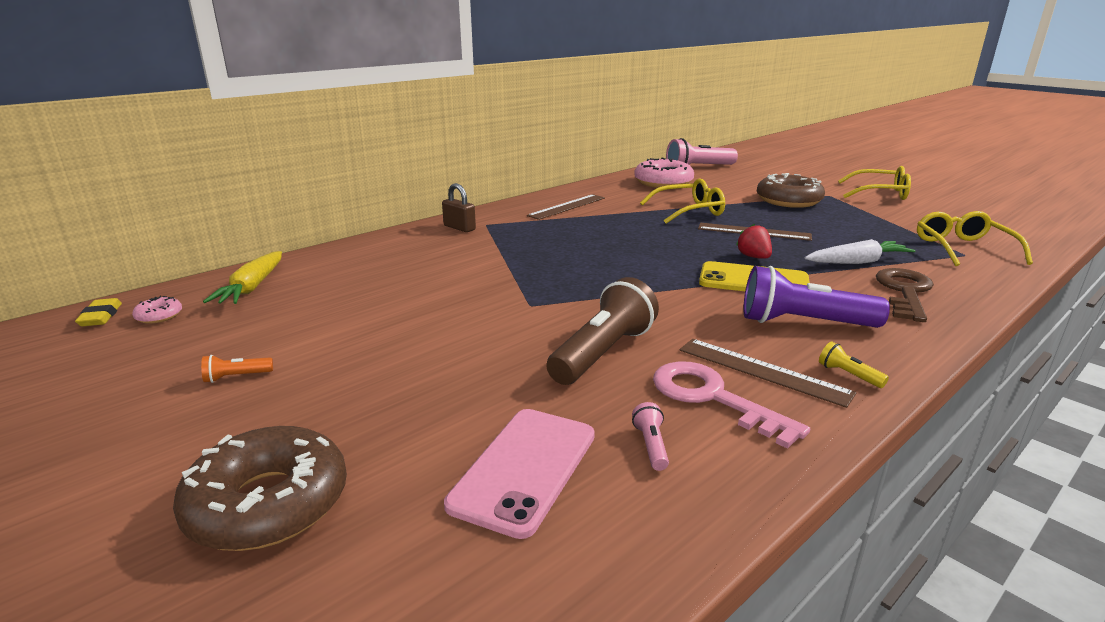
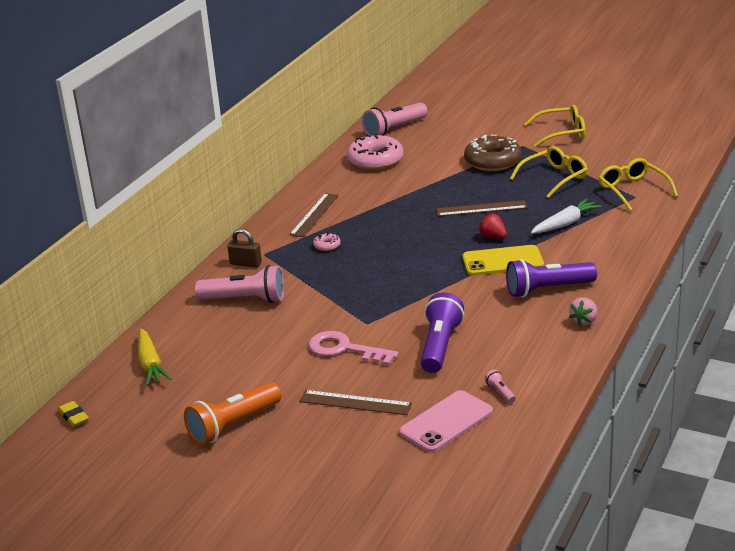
camera: 20 degrees left, 5 degrees up
pink donut [132,296,182,324] -> pink donut moved to [313,233,341,251]
brown donut [173,426,347,551] -> none
orange flashlight [201,355,273,383] -> orange flashlight [184,382,282,445], size x2.40
pink phone [444,409,595,539] -> pink phone turned 45 degrees clockwise [399,390,493,452]
brown flashlight [546,277,659,385] -> purple flashlight [421,292,464,373]
yellow glasses [640,178,725,224] -> yellow glasses moved to [510,146,588,198]
pink key [653,361,810,449] -> pink key moved to [309,331,399,366]
brown ruler [680,339,856,408] -> brown ruler moved to [299,390,412,415]
yellow flashlight [819,342,889,388] -> pink strawberry [569,297,597,326]
brown key [876,268,934,322] -> none
none -> pink flashlight [195,265,284,303]

